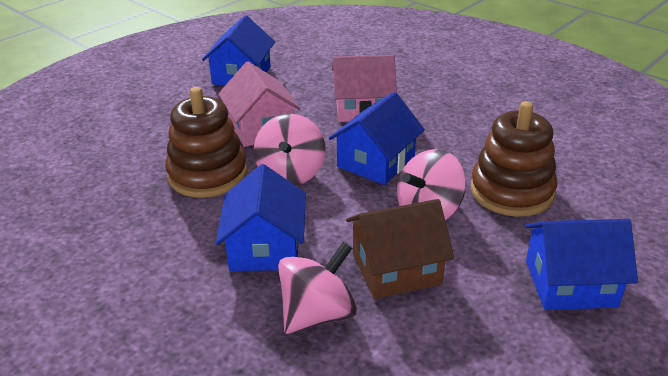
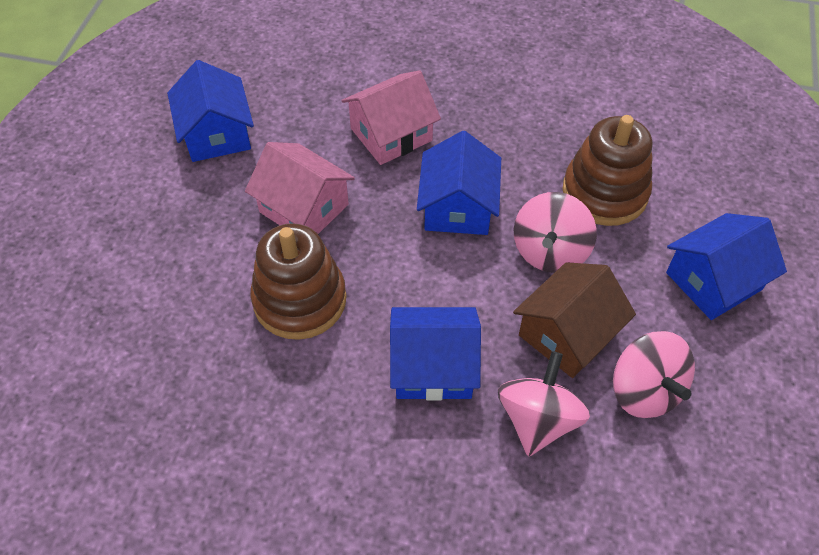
camera: 30 degrees left, 20 degrees up
blue house [216,164,306,271] -> blue house turned 60 degrees counterclockwise [390,307,481,401]
pink spinning top [254,114,326,186] -> pink spinning top moved to [613,331,695,418]

